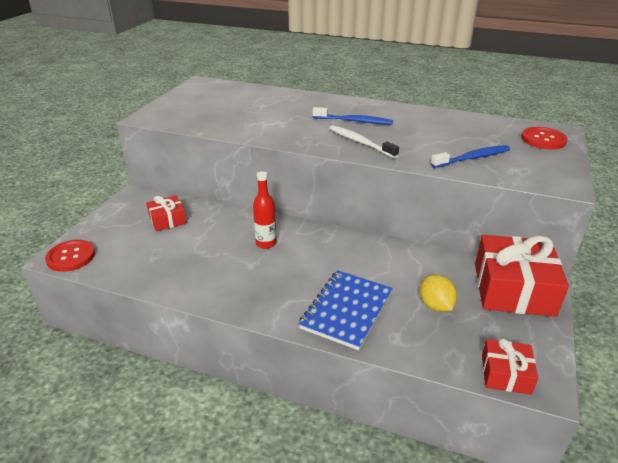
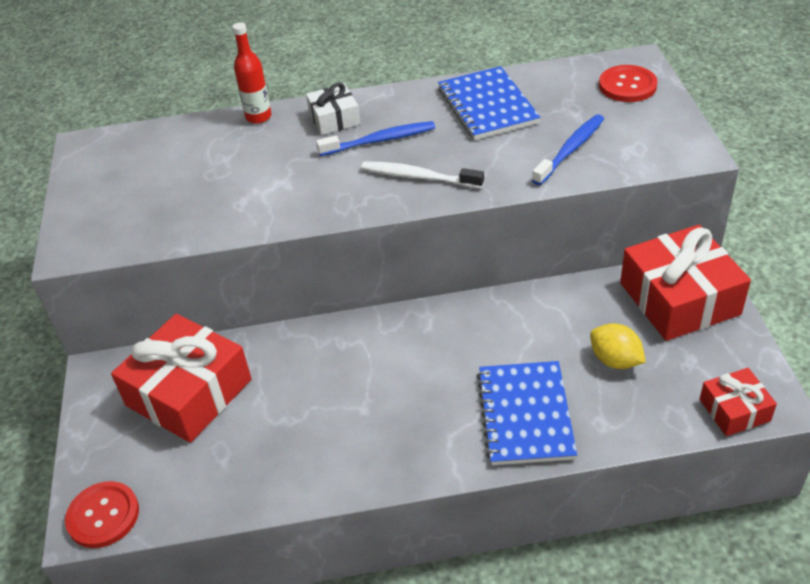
camera: 25 degrees left, 10 degrees up
red gift [146,195,187,231] -> red gift [111,314,252,443], size x1.93
red bottle [253,171,276,249] -> red bottle moved to [232,22,272,124]
none -> white gift [306,83,360,135]
none -> blue notebook [438,66,541,140]

